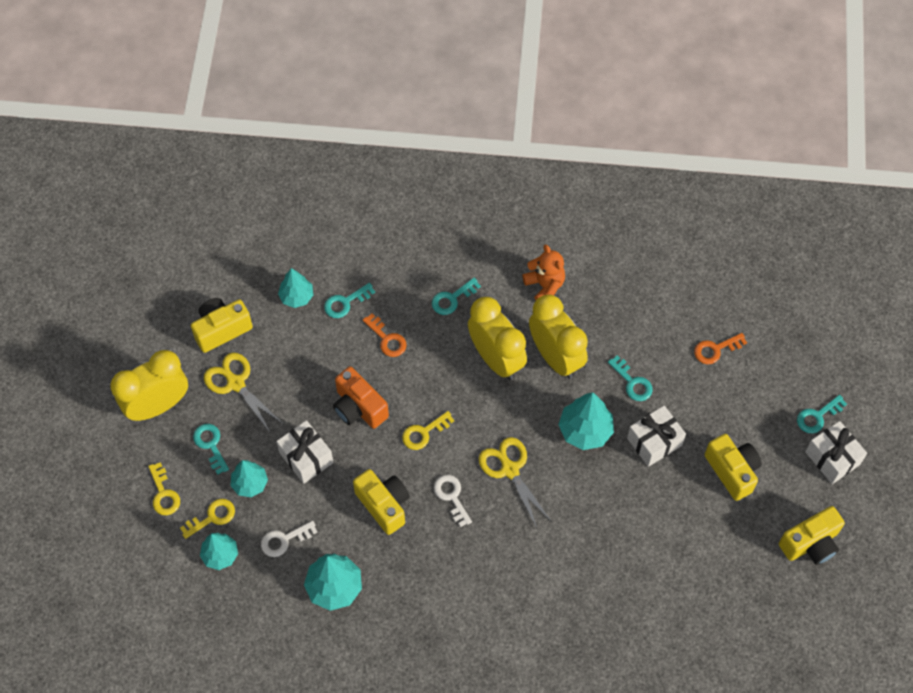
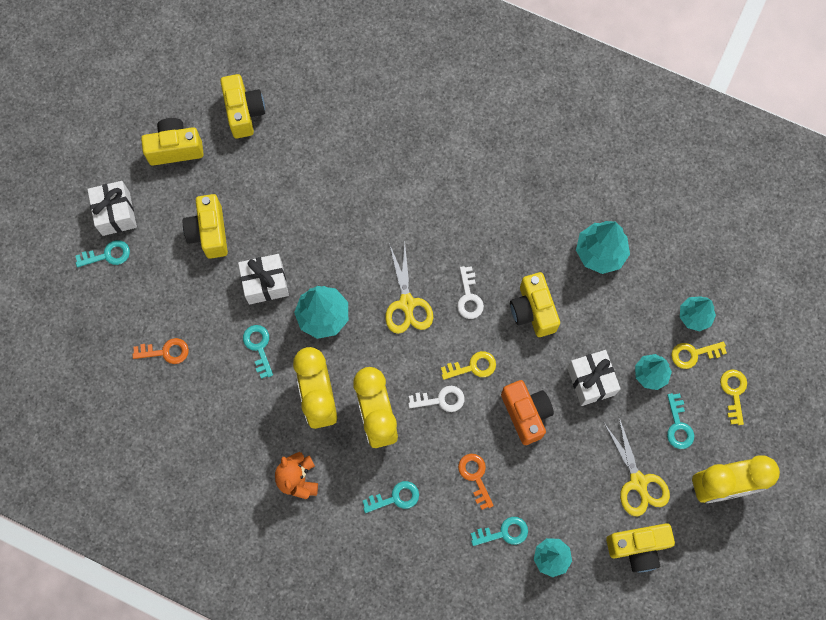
camera: 160 degrees left, 10 degrees up
white key [261,521,317,557] -> white key moved to [408,386,464,412]
none -> yellow camera [220,74,265,139]

